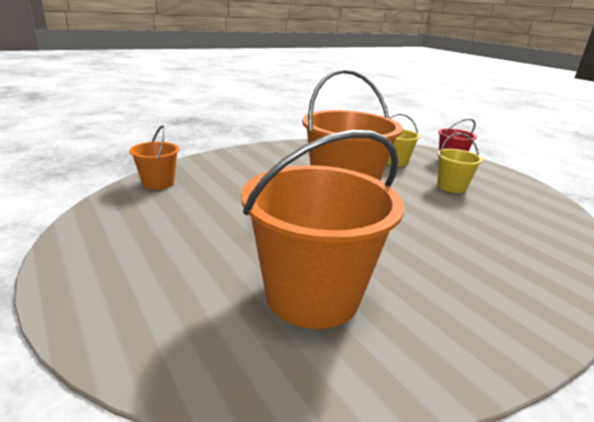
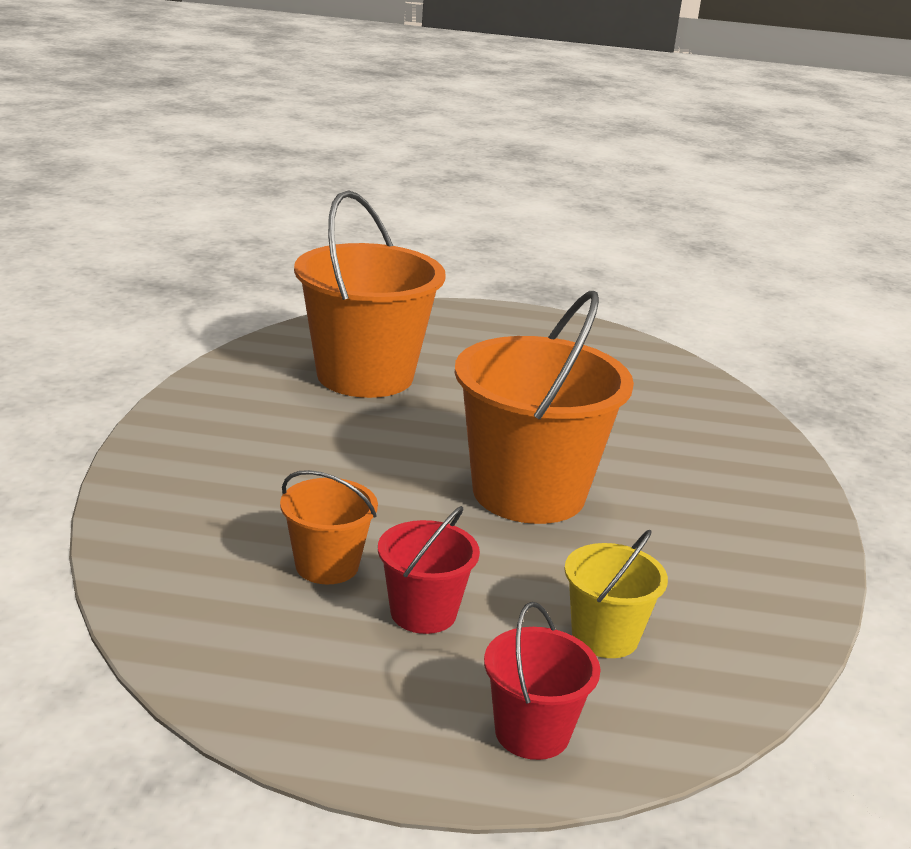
camera: 130 degrees right, 0 degrees up
orange bucket [129,125,179,190] -> orange bucket moved to [280,470,378,584]
yellow bucket [437,133,483,193] -> red bucket [378,506,480,634]

